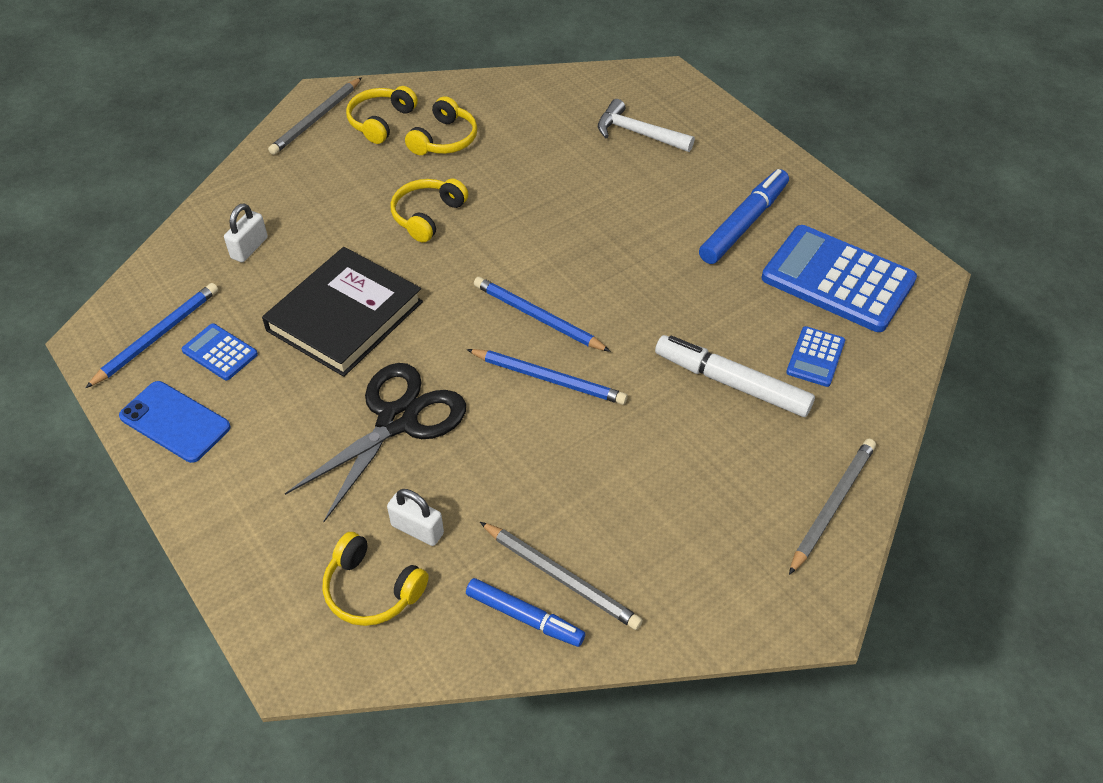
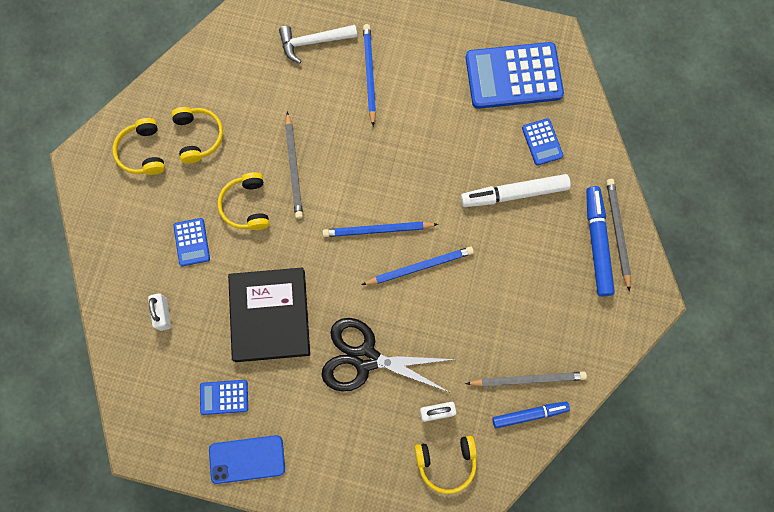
camera: 40 degrees left, 25 degrees up
blue pencil [86,283,218,388] -> blue pencil moved to [363,24,376,127]
grey pencil [268,77,362,155] -> grey pencil moved to [285,111,303,219]
black scissors [285,363,466,522] -> black scissors turned 75 degrees counterclockwise [321,318,457,393]
blue marker [699,169,789,264] -> blue marker moved to [586,186,615,296]
none -> blue calculator [173,218,210,266]

